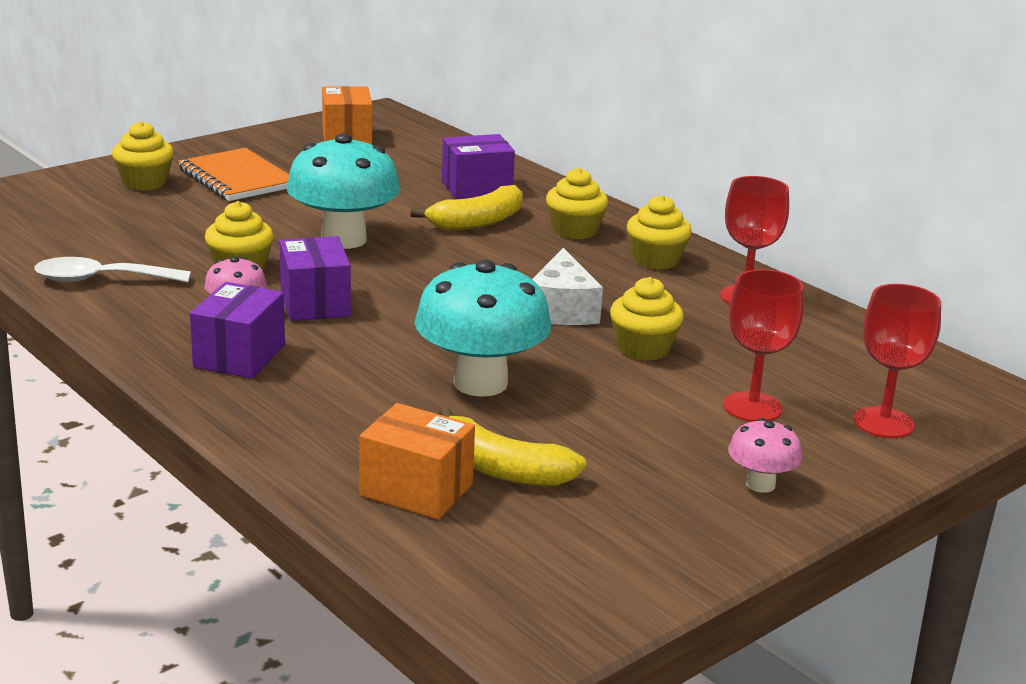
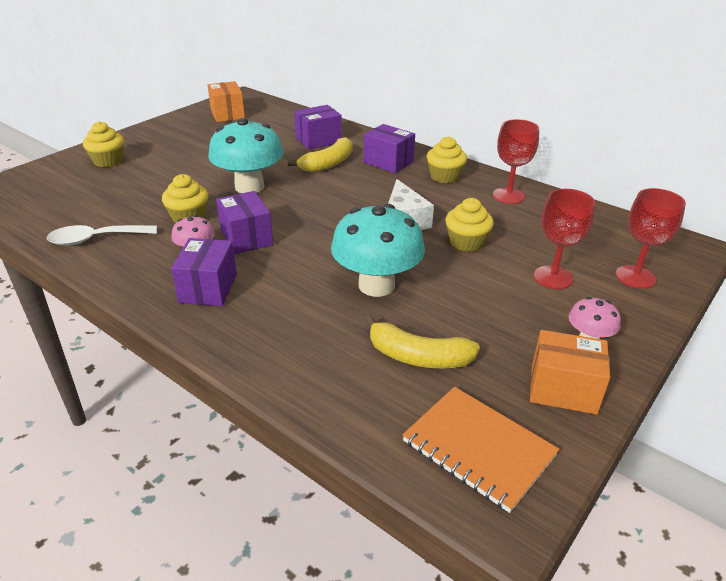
camera: 10 degrees left, 10 degrees up
orange notebook [178,148,289,201] -> orange notebook moved to [403,387,559,513]
orange box [360,403,475,520] -> orange box moved to [530,330,610,415]
yellow cupcake [546,168,608,239] -> purple box [364,124,415,173]

